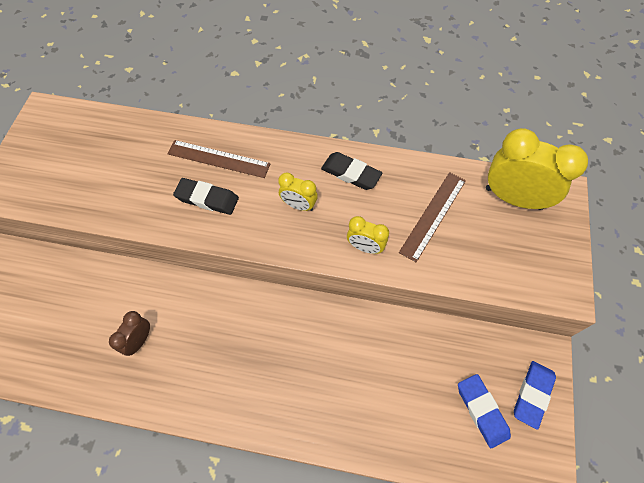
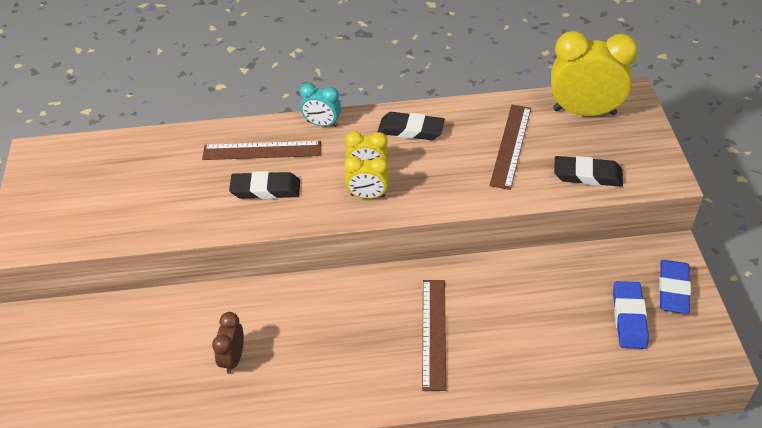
camera: 15 degrees left, 15 degrees down
yellow clock [347,216,389,254] -> yellow clock moved to [344,156,389,199]
blue eraser [458,374,511,448] -> blue eraser turned 45 degrees clockwise [613,281,649,349]
none -> turquoise clock [300,83,341,127]
none -> brown ruler [422,280,446,391]
none -> black eraser [554,156,623,187]

